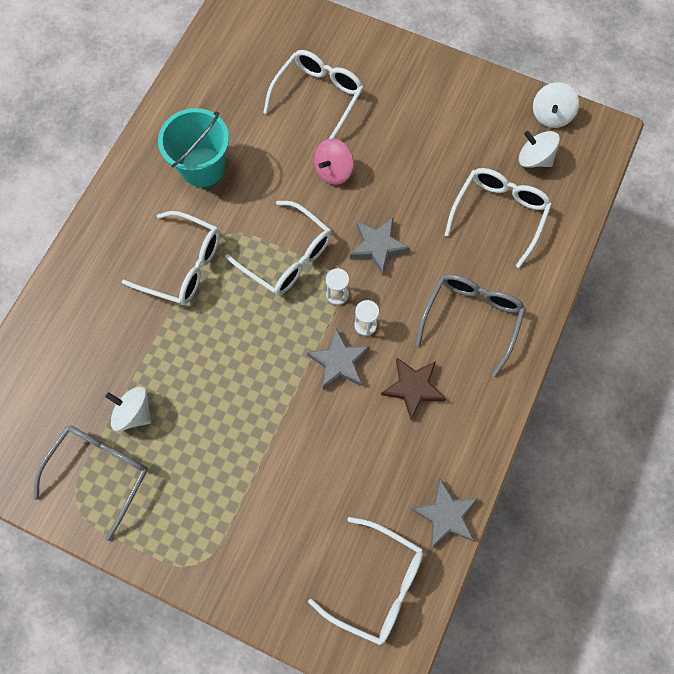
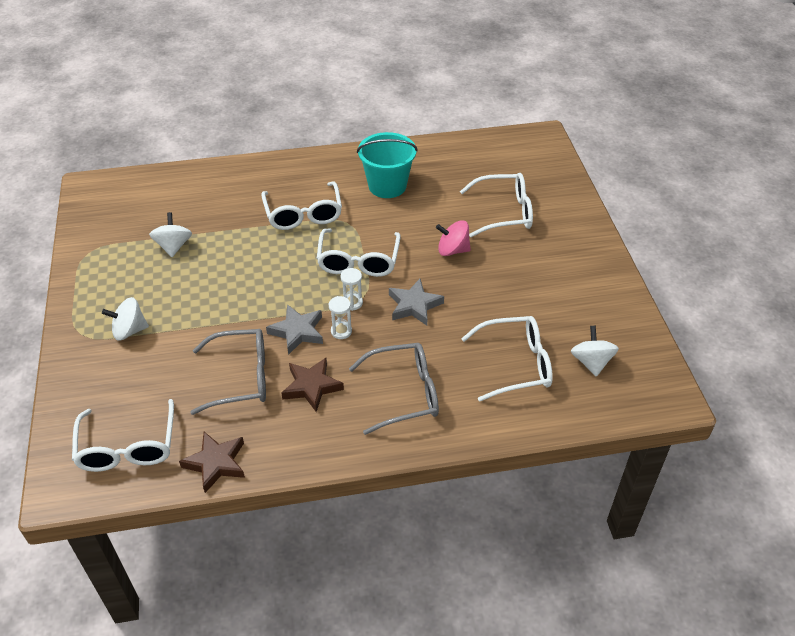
camera: 55 degrees right, 25 degrees down
grey glasses [33,426,148,541] -> grey glasses moved to [190,329,266,415]
grey star [411,479,478,548] -> brown star [179,432,245,493]
white spinning top [533,82,579,128] -> white spinning top moved to [102,297,149,341]

